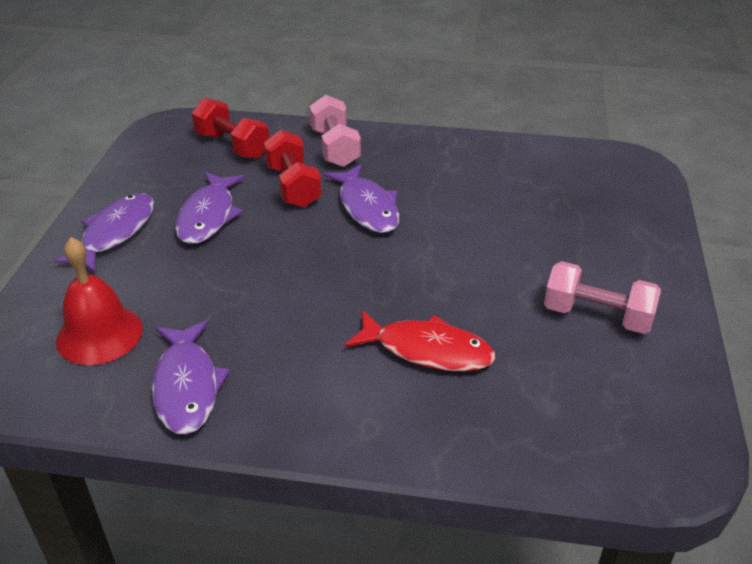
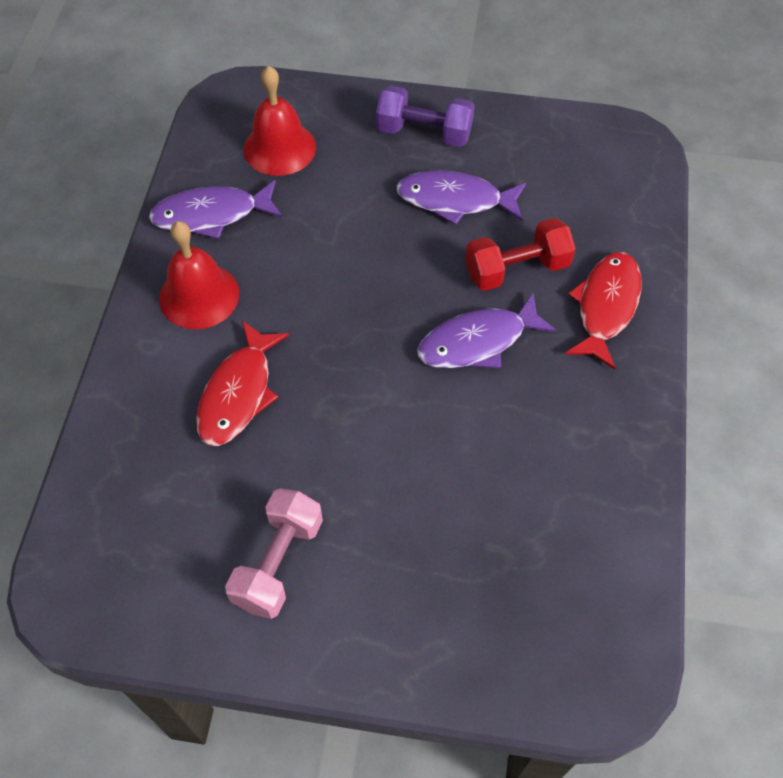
camera: 90 degrees right, 20 degrees up
purple fish [54,193,154,273] -> purple dumbbell [376,85,475,147]
red dumbbell [192,98,269,159] -> none
pink dumbbell [309,95,361,167] -> red fish [565,252,642,370]
none -> red bell [159,221,239,329]

